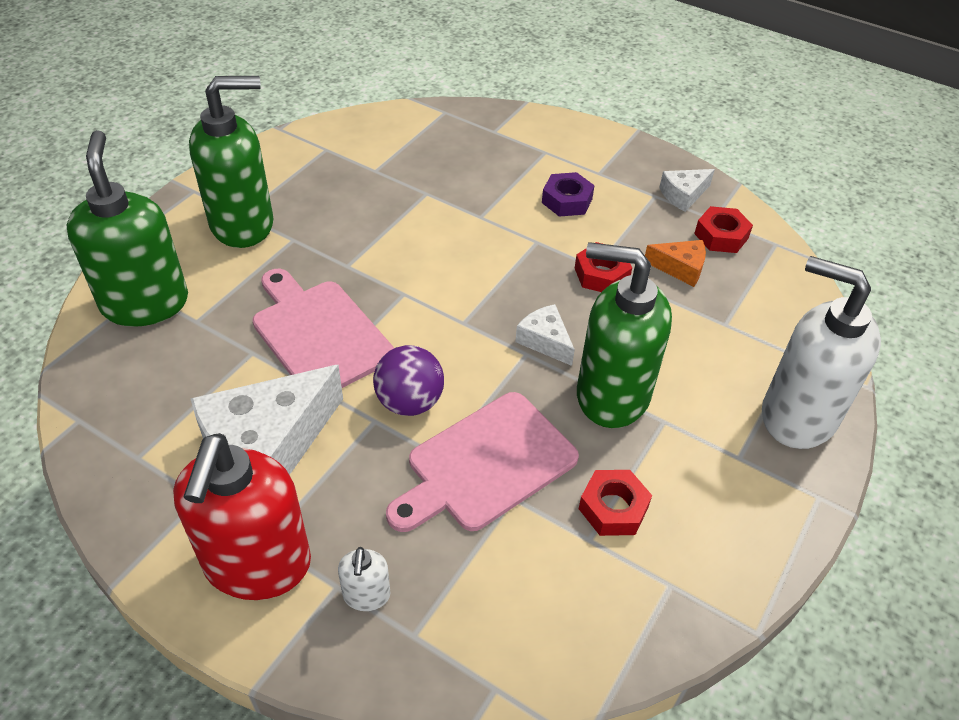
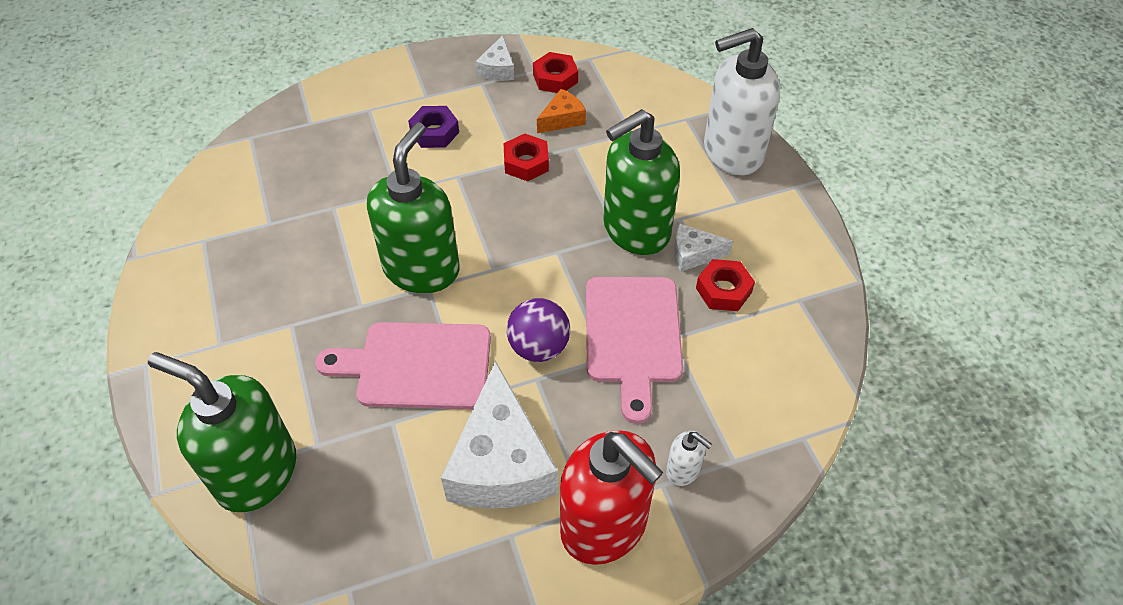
camera: 50 degrees left, 5 degrees up
green soap dispenser [189,76,274,248] -> green soap dispenser moved to [367,122,459,293]
white cheese [515,304,575,366] -> white cheese moved to [674,223,733,272]

